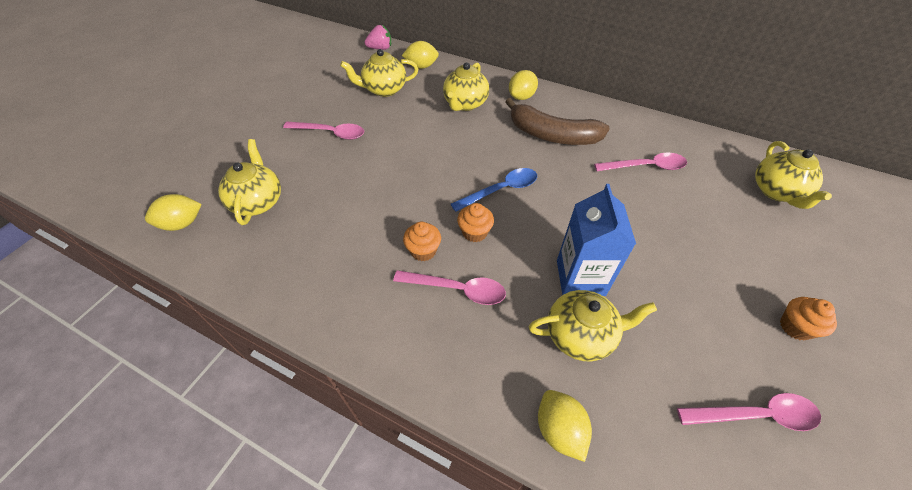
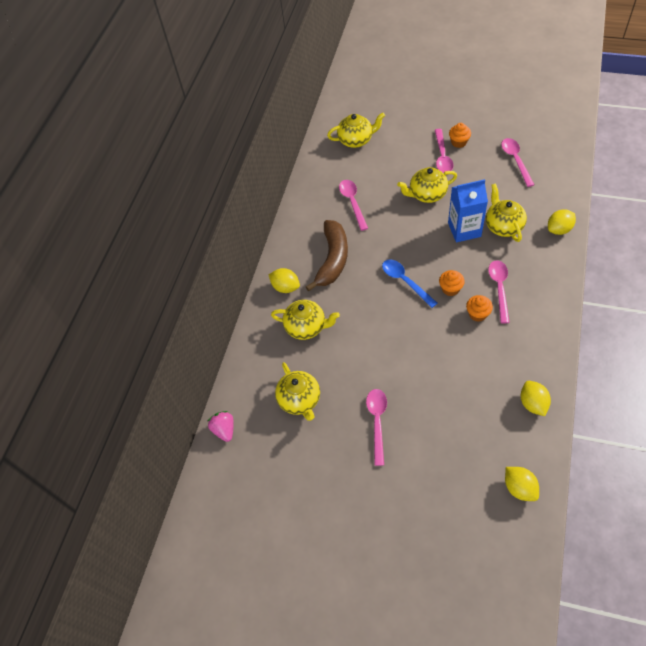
camera: 95 degrees left, 5 degrees up
yellow teapot [218,139,281,225] -> yellow teapot moved to [397,167,457,203]
yellow lemon [402,41,439,69] -> yellow lemon moved to [521,381,551,416]
none -> pink spoon [435,129,454,173]

